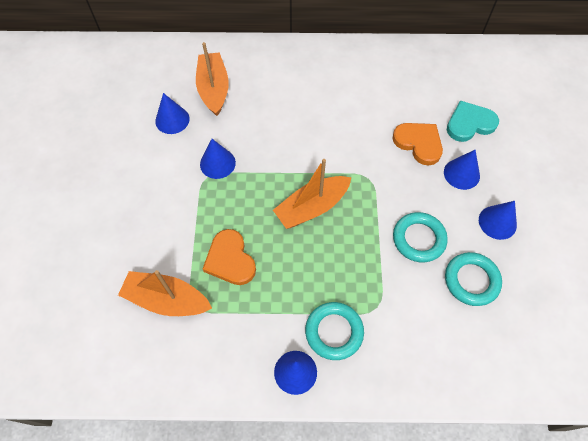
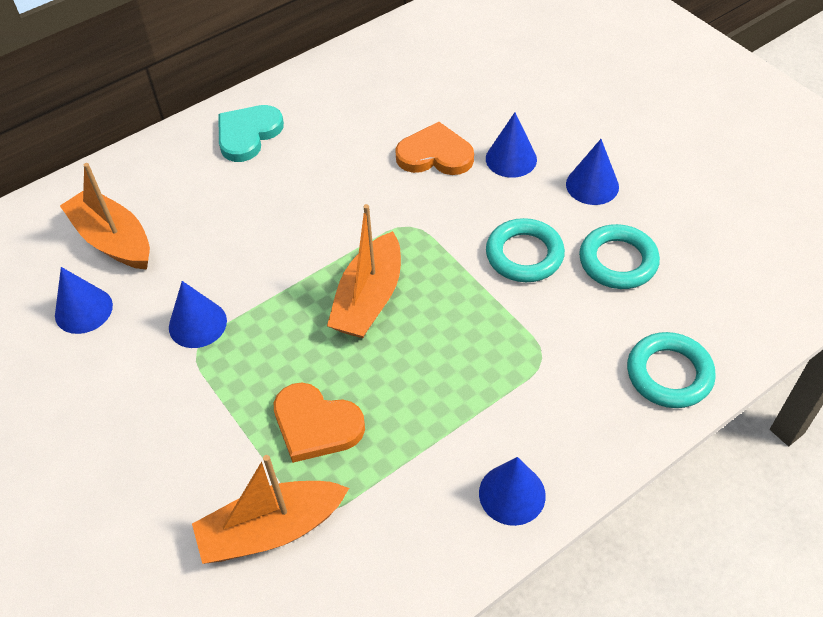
camera: 35 degrees left, 10 degrees down
turquoise ring [305,302,364,360] -> turquoise ring moved to [627,332,716,408]
turquoise heart [447,100,499,142] -> turquoise heart moved to [219,105,284,162]

